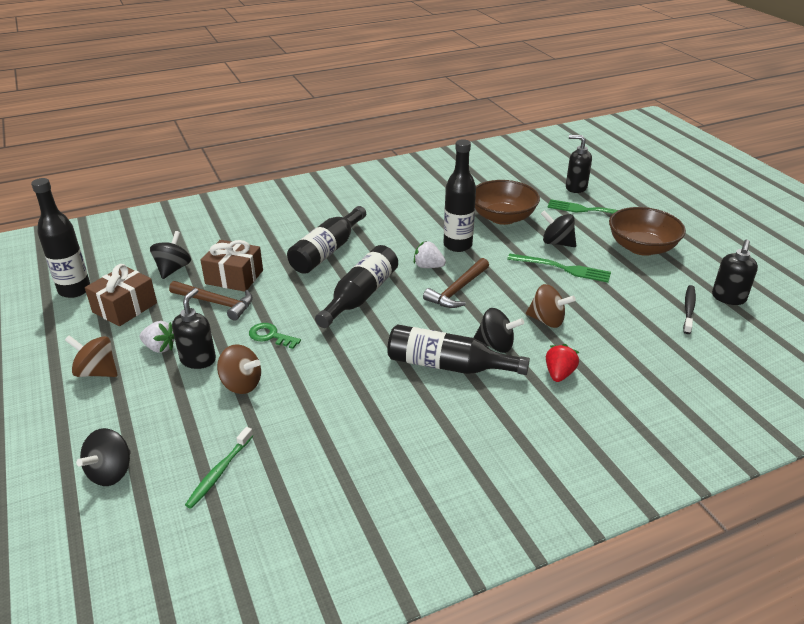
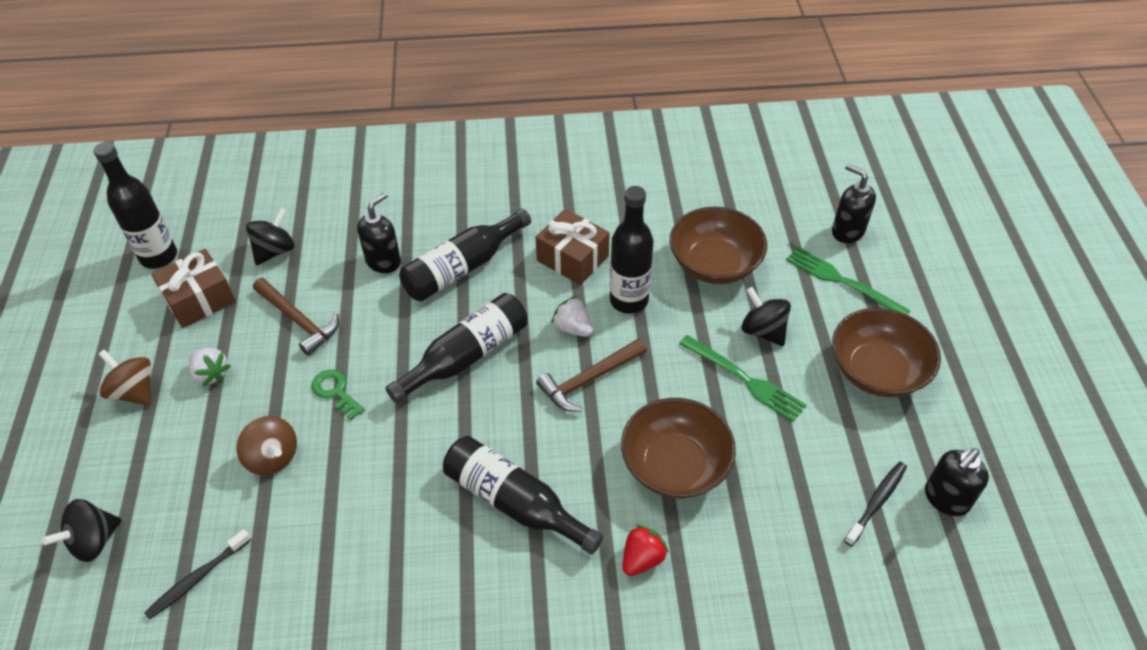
camera: 20 degrees right, 15 degrees up
black soap dispenser [172,288,216,369] -> black soap dispenser moved to [357,192,401,273]
green toothbrush [185,427,253,509] -> black toothbrush [144,529,251,620]
brown gift [201,240,263,292] -> brown gift moved to [536,209,610,285]
black spinning top [474,308,524,353] -> none
brown spinning top [526,284,576,328] -> brown bowl [621,398,736,499]

